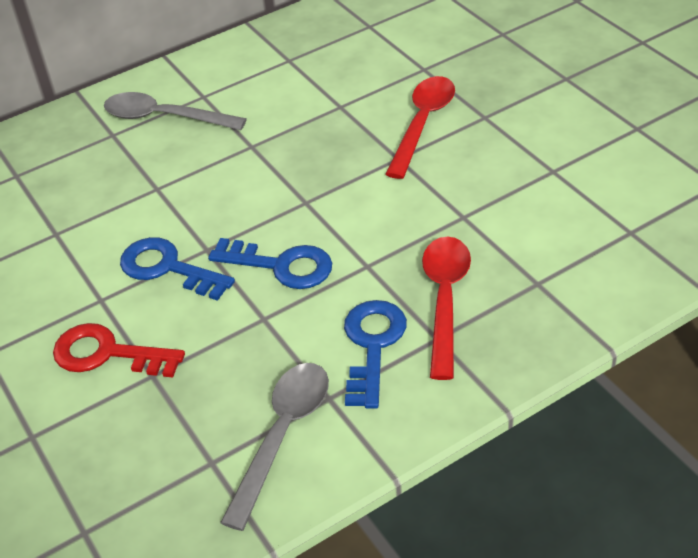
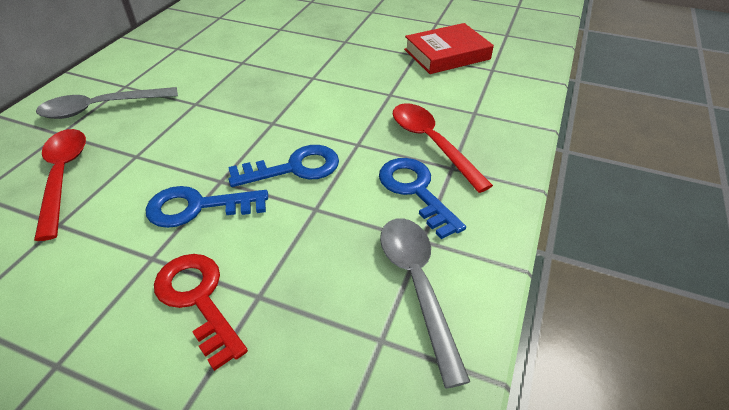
camera: 40 degrees left, 0 degrees up
red key [53,323,185,377] -> red key turned 75 degrees clockwise [154,254,248,371]
red spoon [385,76,455,179] -> red spoon moved to [34,129,86,241]
none -> red book [404,23,494,74]

